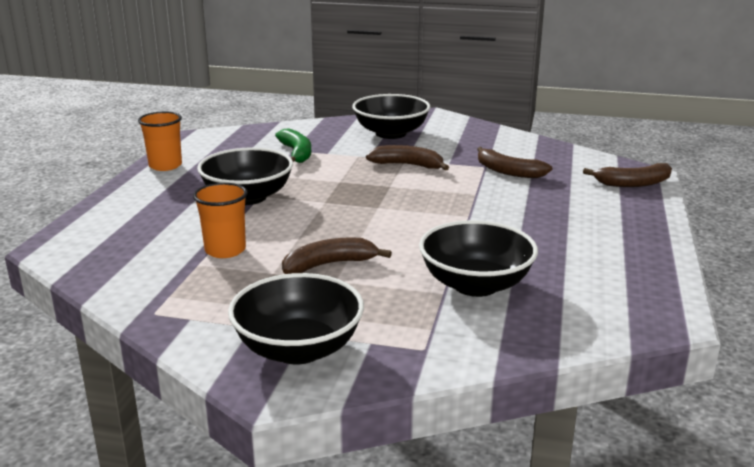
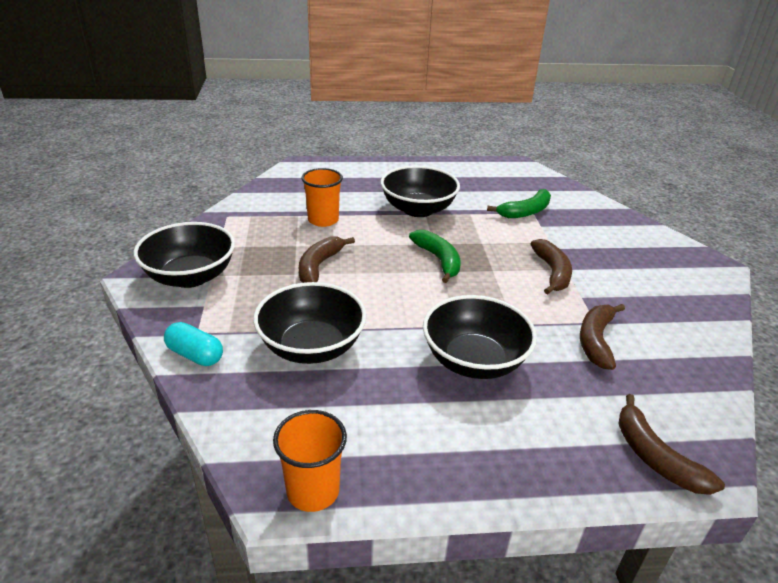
camera: 70 degrees right, 10 degrees up
orange cup [138,112,182,171] -> orange cup moved to [273,410,347,512]
brown banana [282,237,392,274] -> brown banana turned 120 degrees counterclockwise [299,237,355,283]
black bowl [352,94,430,139] -> black bowl moved to [423,295,537,379]
none -> turquoise capsule [164,322,223,366]
none -> green banana [409,230,461,283]

